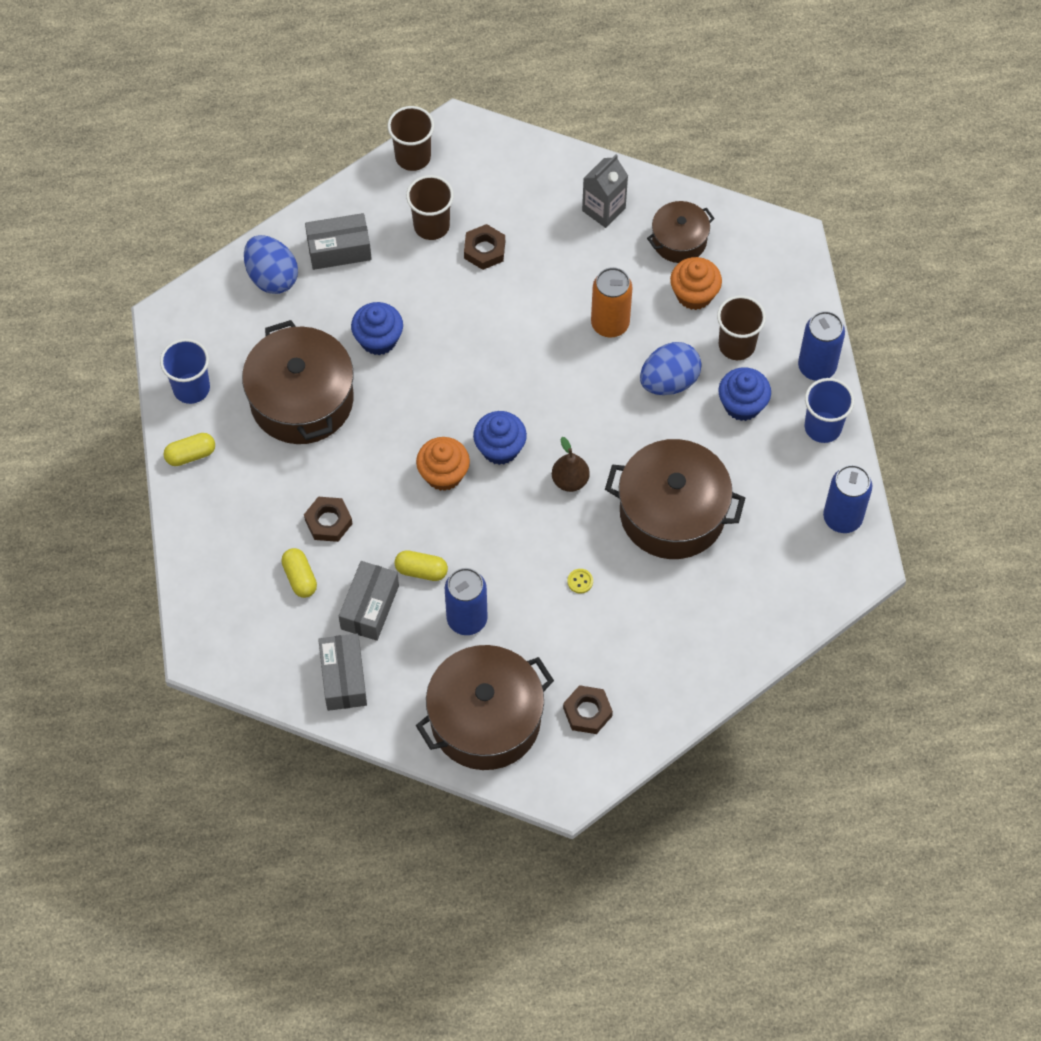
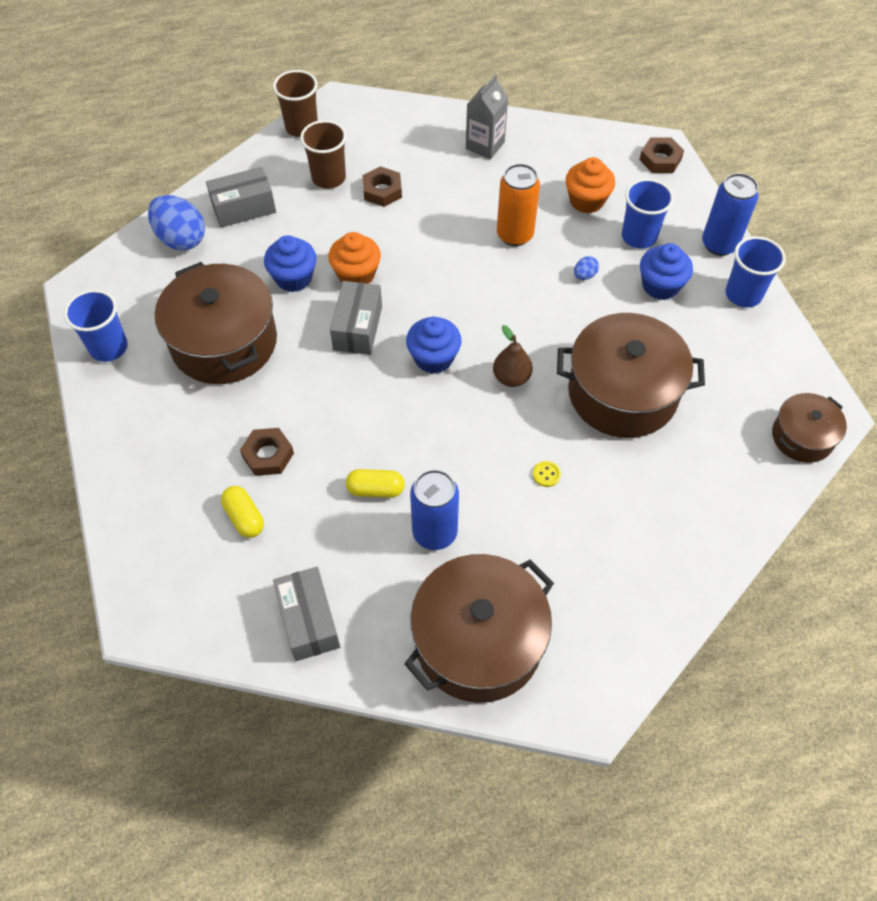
camera: 10 degrees left, 5 degrees down
yellow capsule [164,433,215,466] -> none
grey box [339,561,399,641] -> grey box moved to [330,281,382,355]
orange cupcake [416,437,470,491] -> orange cupcake moved to [328,232,381,284]
brown nut [563,685,613,734] -> brown nut moved to [640,137,684,173]
blue egg [640,342,701,395] -> blue egg [574,256,599,280], size x0.44
brown pot [647,201,715,263] -> brown pot moved to [772,393,847,463]
brown cup [717,295,766,360] -> blue cup [622,179,674,249]
blue can [823,465,872,533] -> none

